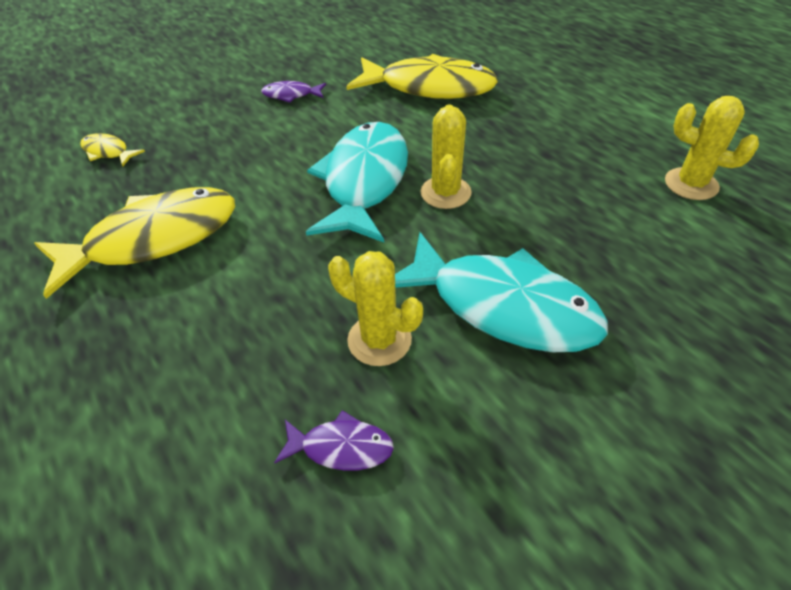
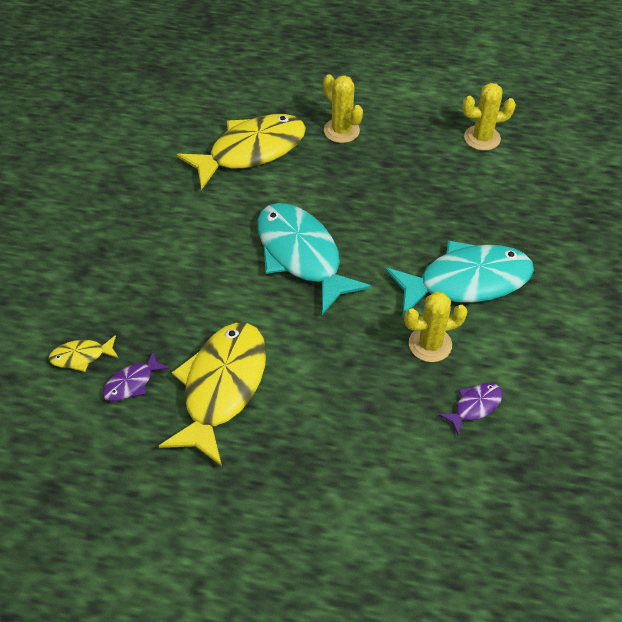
camera: 45 degrees left, 5 degrees up
purple fish [261,81,326,103] -> purple fish moved to [102,351,170,401]
yellow cactus [420,104,472,209] -> yellow cactus moved to [323,74,363,143]

